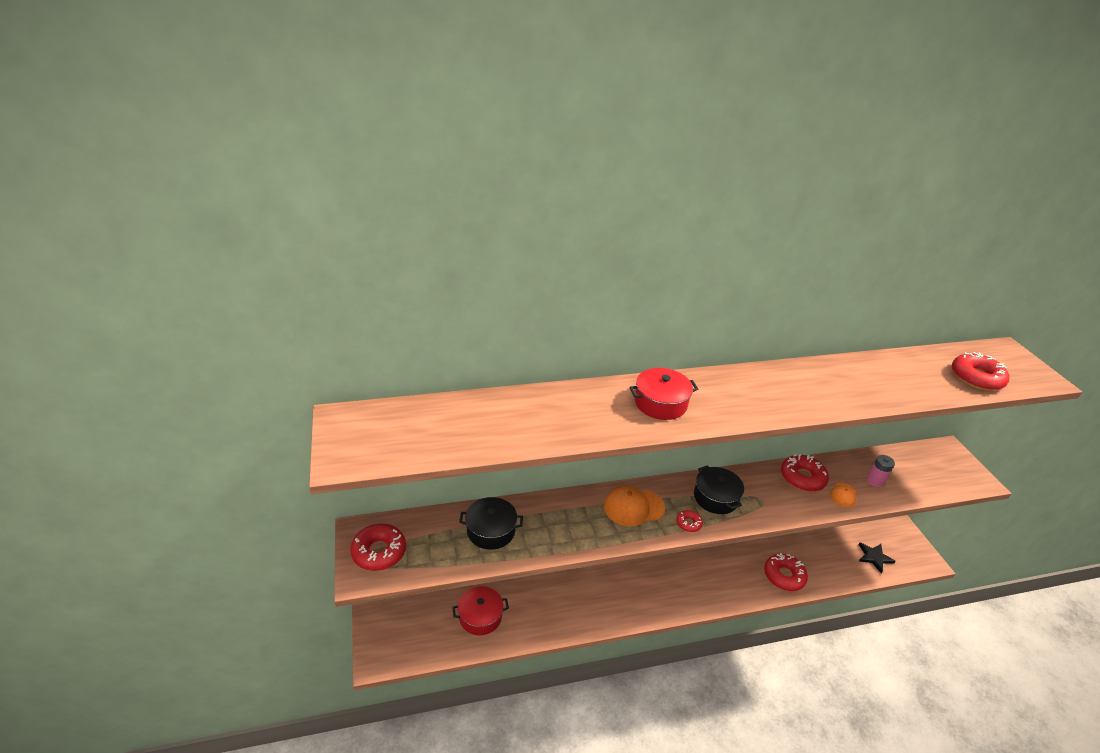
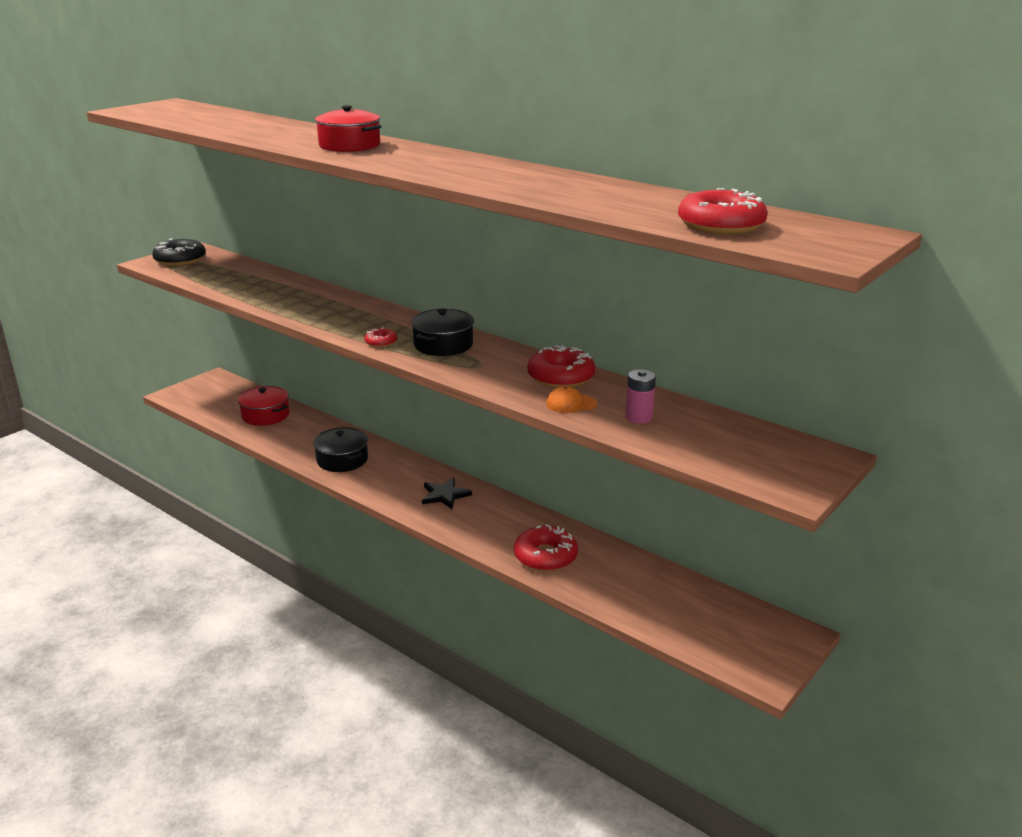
camera: 55 degrees right, 10 degrees down
red donut [350,524,406,571] -> black donut [152,239,206,266]
black pot [459,497,523,550] -> black pot moved to [313,427,368,472]
orange cap [604,486,665,526] -> none
black star [858,542,896,573] -> black star moved to [422,478,472,509]

